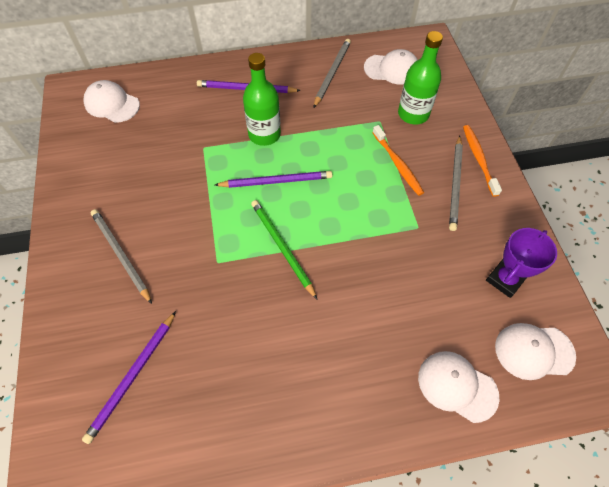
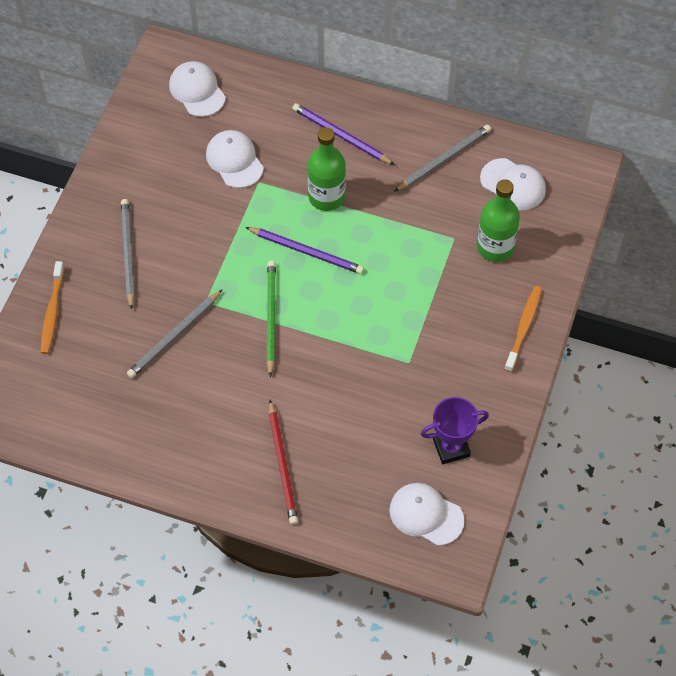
camera: 30 degrees right, 0 degrees up
purple pencil [82,311,176,444] -> none
orange toothbrush [372,125,424,196] -> orange toothbrush moved to [41,261,64,354]
white cap [418,351,499,423] -> white cap moved to [206,130,264,188]
grey pencil [449,135,463,231] -> grey pencil moved to [127,289,223,378]
none -> red pencil [269,400,298,525]

